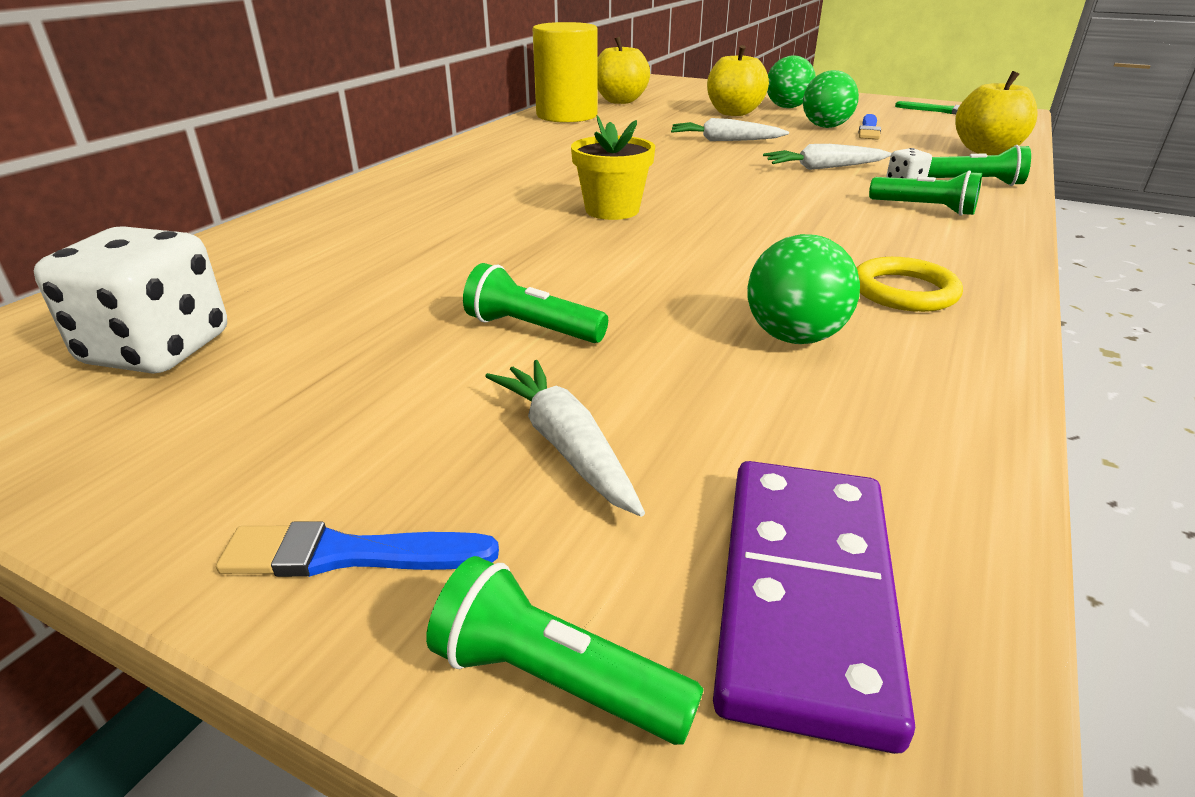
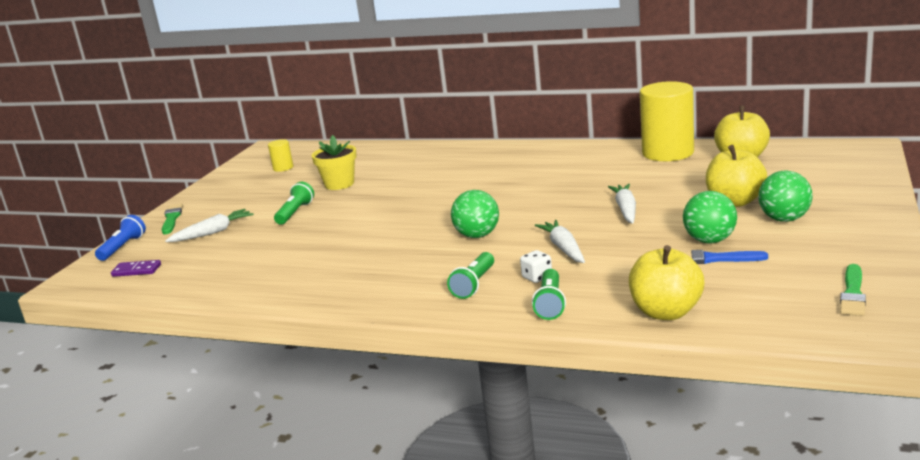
camera: 85 degrees right, 10 degrees down
white dice [34,226,227,374] -> yellow cylinder [268,139,293,172]
blue brush [216,521,499,577] -> green brush [162,203,183,234]
green flashlight [426,556,704,745] -> blue flashlight [95,215,146,261]
yellow flower pot [571,115,655,220] -> yellow flower pot moved to [312,135,357,190]
purple domino [713,461,915,754] -> purple domino [111,260,161,277], size x0.50
green ball [747,234,860,344] -> green ball moved to [451,190,499,238]
yellow ring [857,257,963,312] -> none

